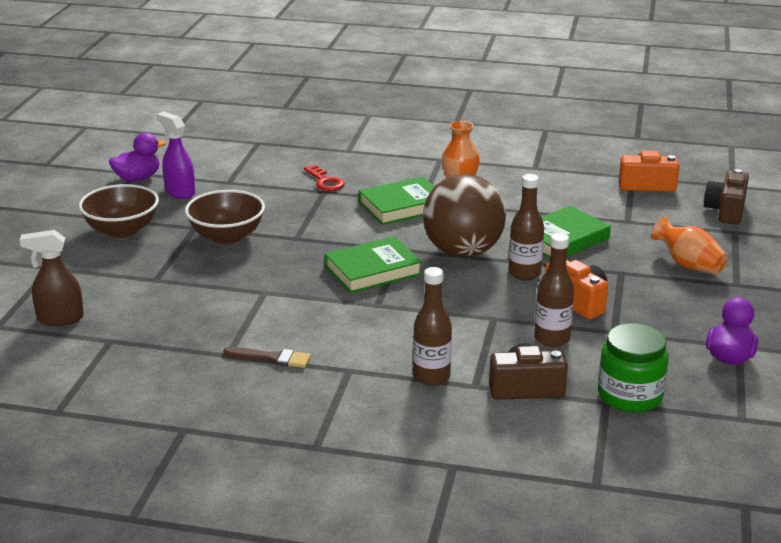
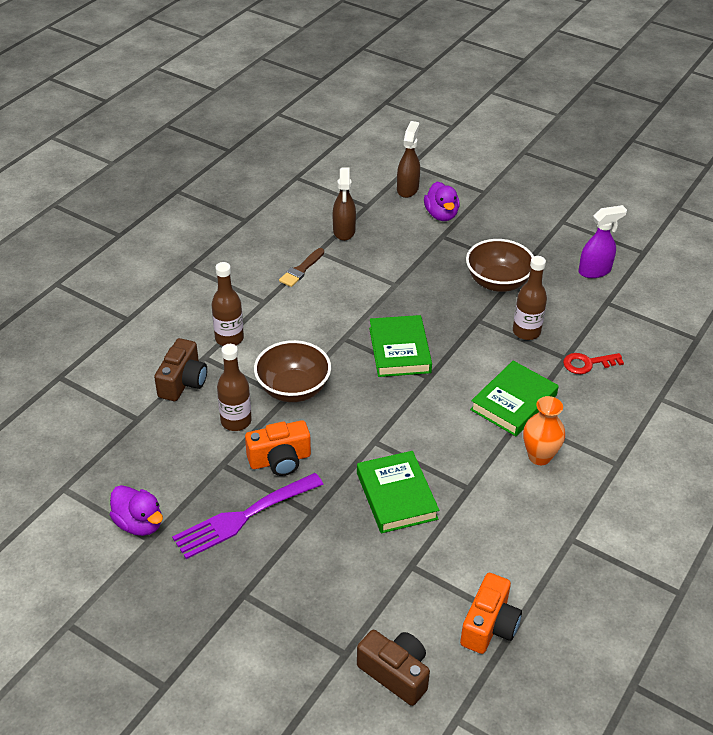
camera: 110 degrees right, 15 degrees up
brown bowl [79,184,159,238] -> brown bowl moved to [254,340,331,402]
purple duck [109,133,166,182] -> purple duck moved to [424,181,460,221]
green book [359,177,435,225] -> green book turned 45 degrees clockwise [470,361,559,436]
brown ball [423,174,506,257] -> none
brown bottle [508,174,544,280] -> brown bottle moved to [513,256,547,340]
green jar [598,323,669,412] -> none
orange vase [651,217,728,275] -> none
none -> purple fork [172,473,324,559]
none -> brown spray bottle [333,168,356,241]

